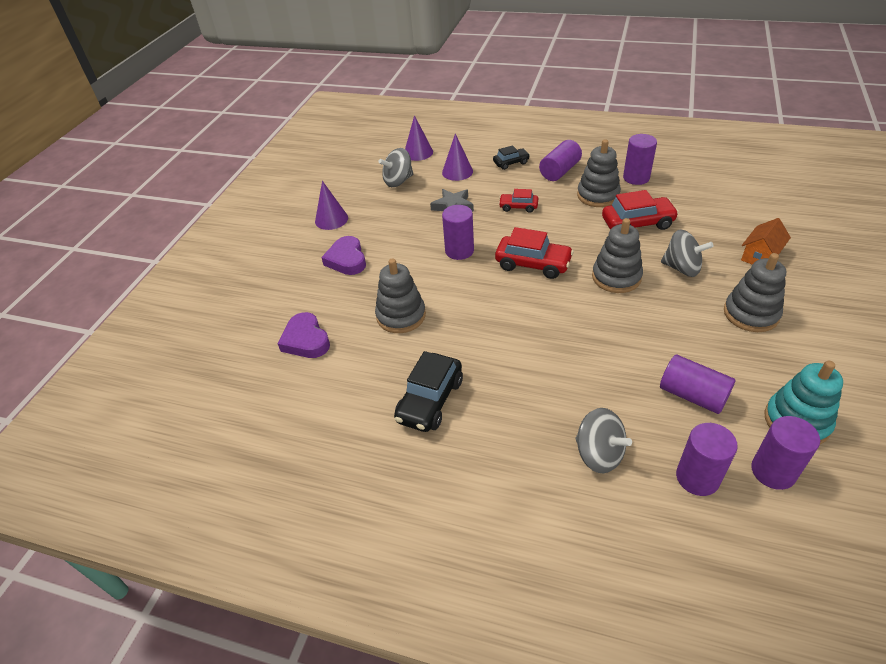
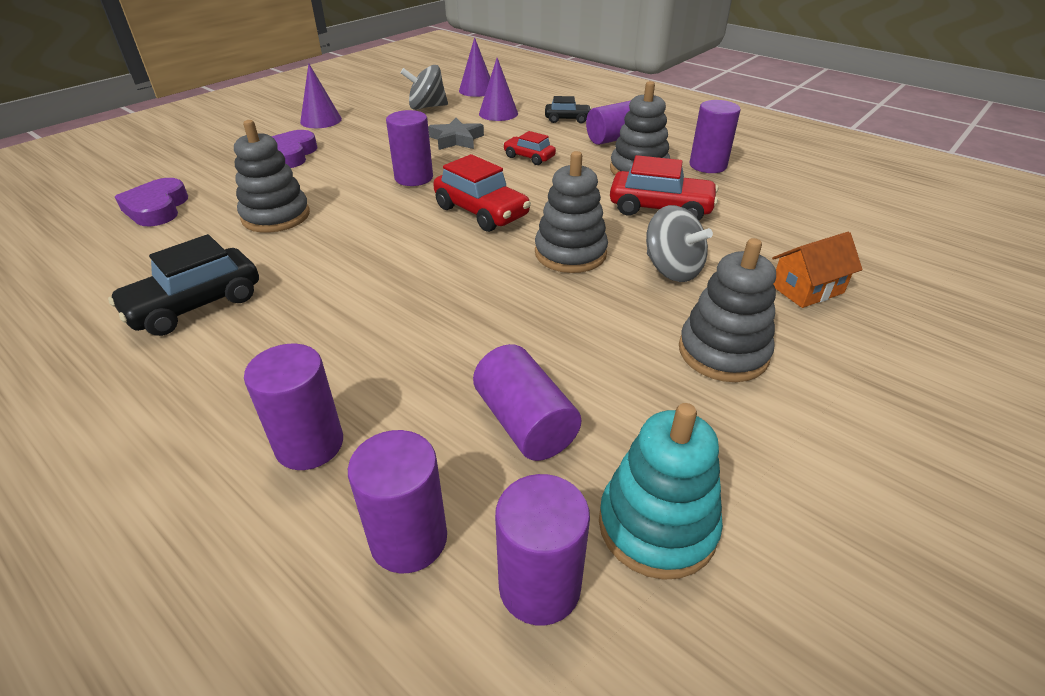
camera: 20 degrees right, 5 degrees down
grey spinning top [575,408,632,473] -> purple cylinder [244,344,343,470]

